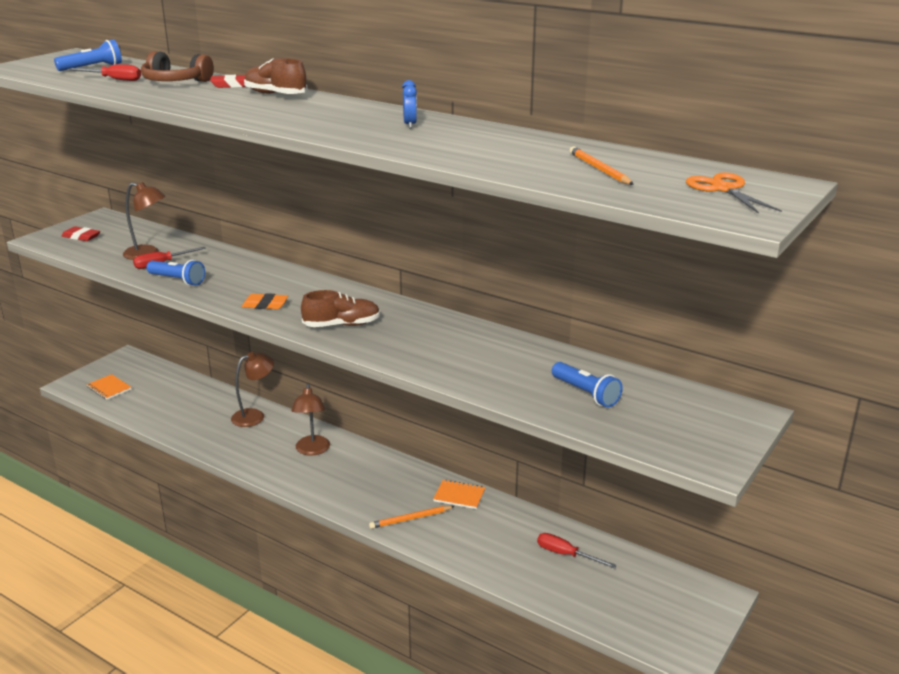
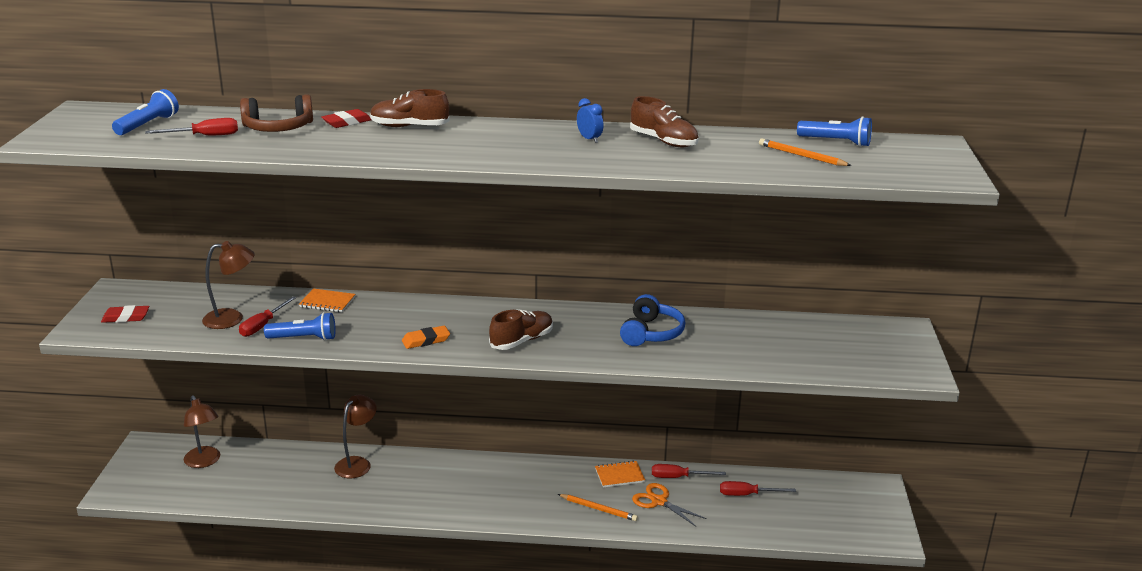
camera: 30 degrees left, 0 degrees up
orange notebook [87,374,131,400] -> orange notebook moved to [299,288,355,312]
brown lamp [291,384,330,456] -> brown lamp moved to [184,395,220,468]
orange pencil [369,506,455,529] -> orange pencil turned 105 degrees counterclockwise [558,494,638,521]
blue flashlight [552,362,623,407] -> blue flashlight moved to [797,116,872,147]
orange scissors [686,173,782,214] -> orange scissors moved to [632,483,707,526]
none -> blue headphones [620,294,686,346]
none -> brown shoe [630,96,698,147]
none -> red screwdriver [652,464,726,478]

